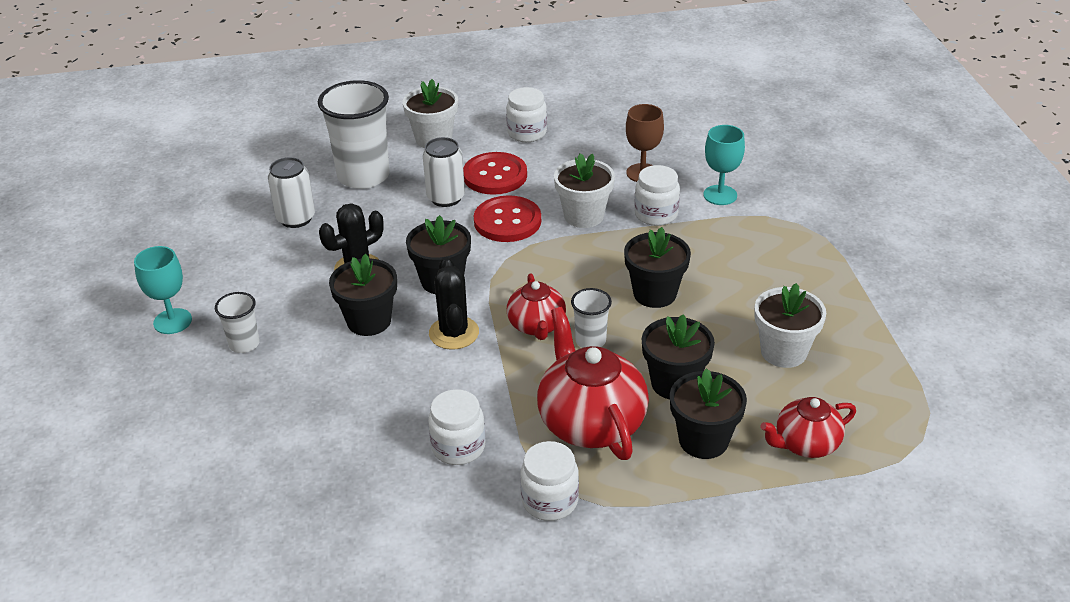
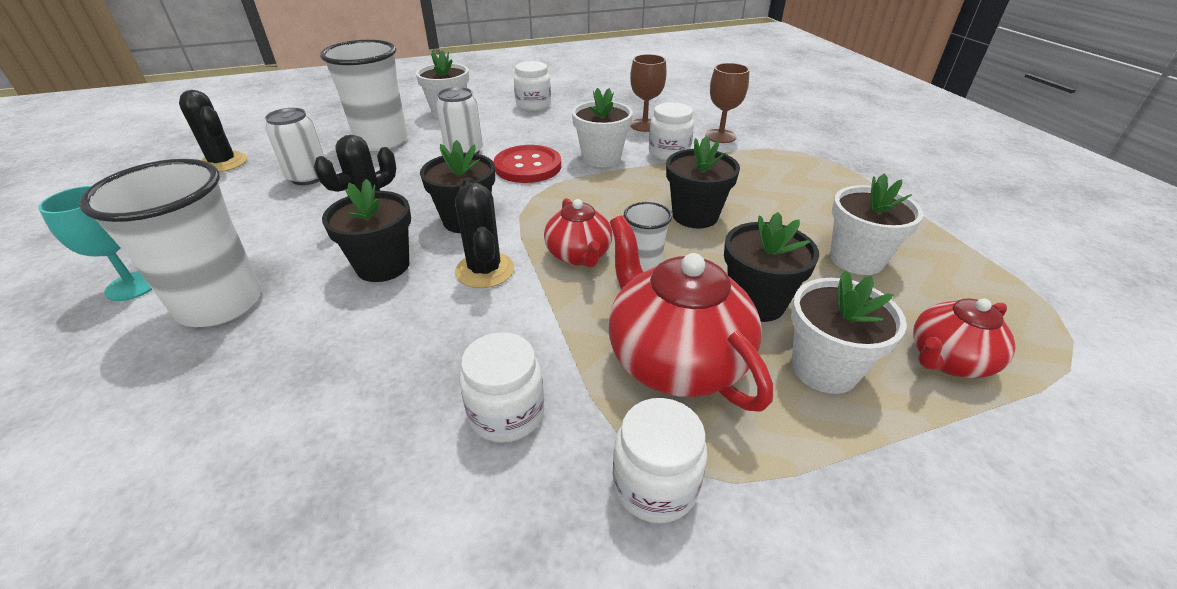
camera: 10 degrees left, 0 degrees up
white cup [215,292,260,353] -> white cup [79,159,262,327], size x2.04
red button [463,152,527,195] -> none
black flower pot [670,368,747,459] -> white flower pot [791,270,907,394]
turquoise goblet [703,125,745,205] -> brown goblet [705,63,750,143]
none -> black cactus [179,90,247,172]

